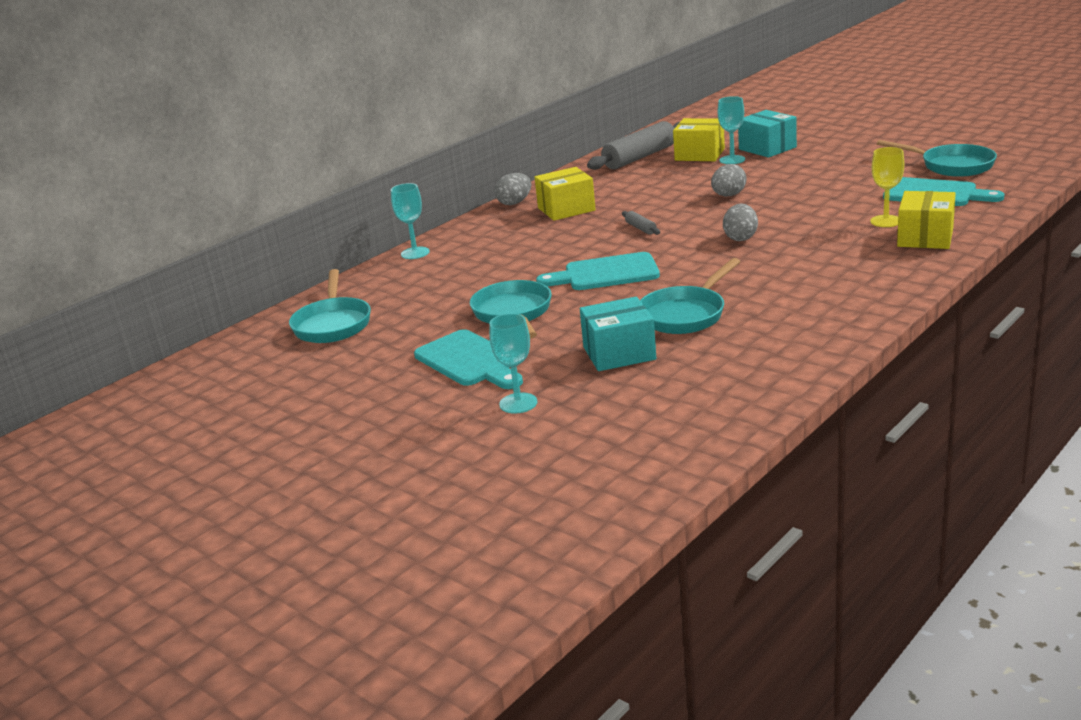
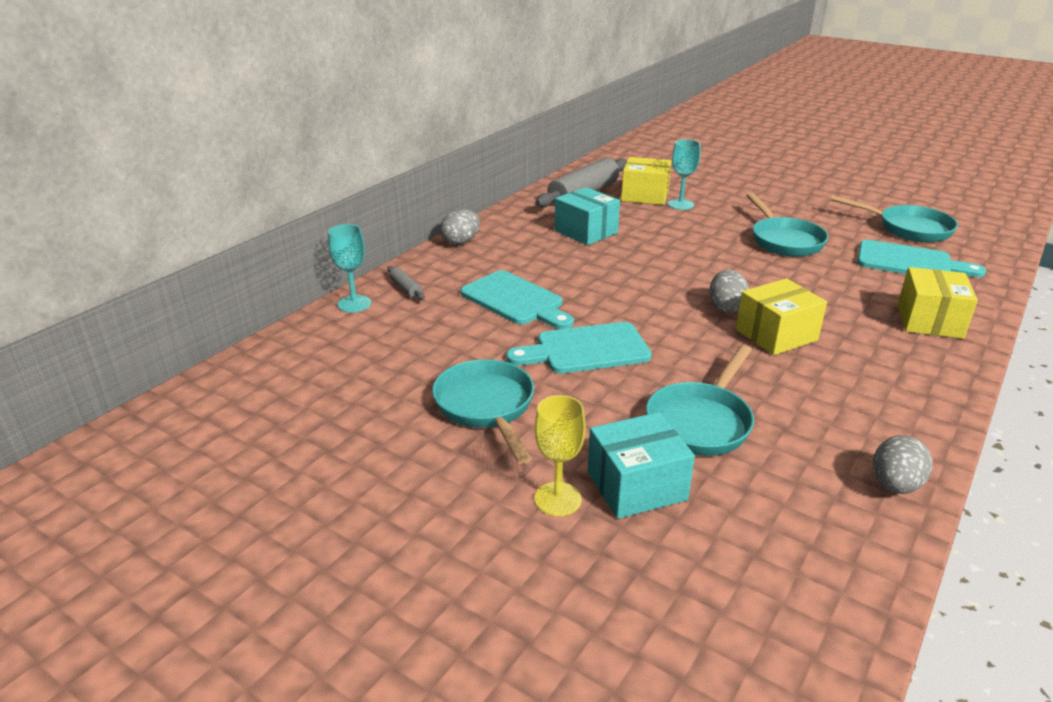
camera: 10 degrees left, 5 degrees up
turquoise pan [289,269,371,343] -> turquoise pan moved to [746,193,829,257]
turquoise cutting board [414,329,523,389] -> turquoise cutting board moved to [461,270,574,329]
turquoise goblet [489,313,538,414] -> none
yellow box [535,167,596,221] -> yellow box moved to [736,278,827,355]
grey rolling pin [622,211,660,235] -> grey rolling pin moved to [387,266,425,300]
grey egg [711,164,746,196] -> grey egg moved to [873,435,933,494]
turquoise box [738,110,797,158] -> turquoise box moved to [554,187,620,245]
yellow goblet [870,147,904,227] -> yellow goblet moved to [534,395,586,516]

